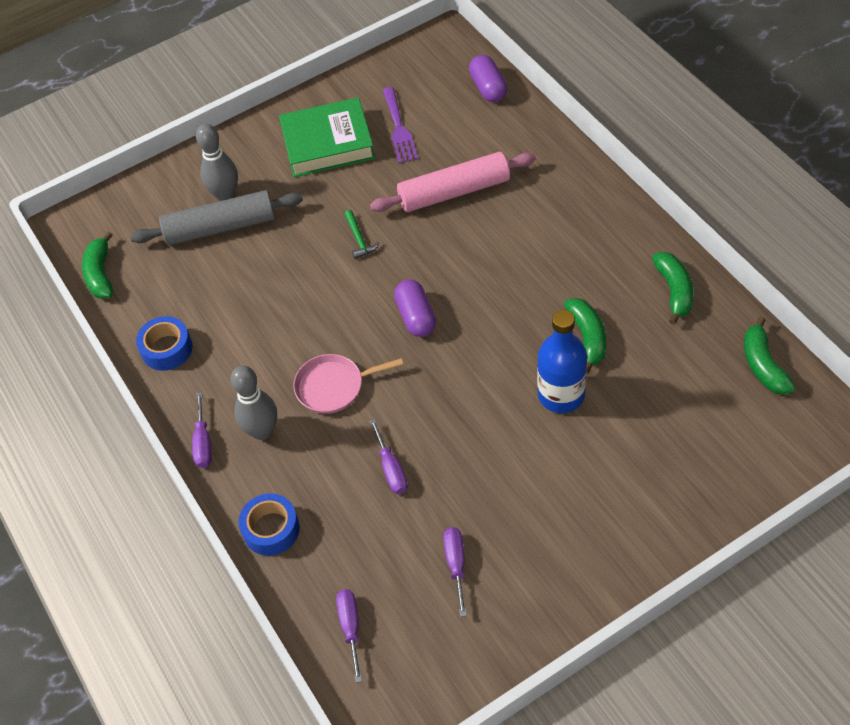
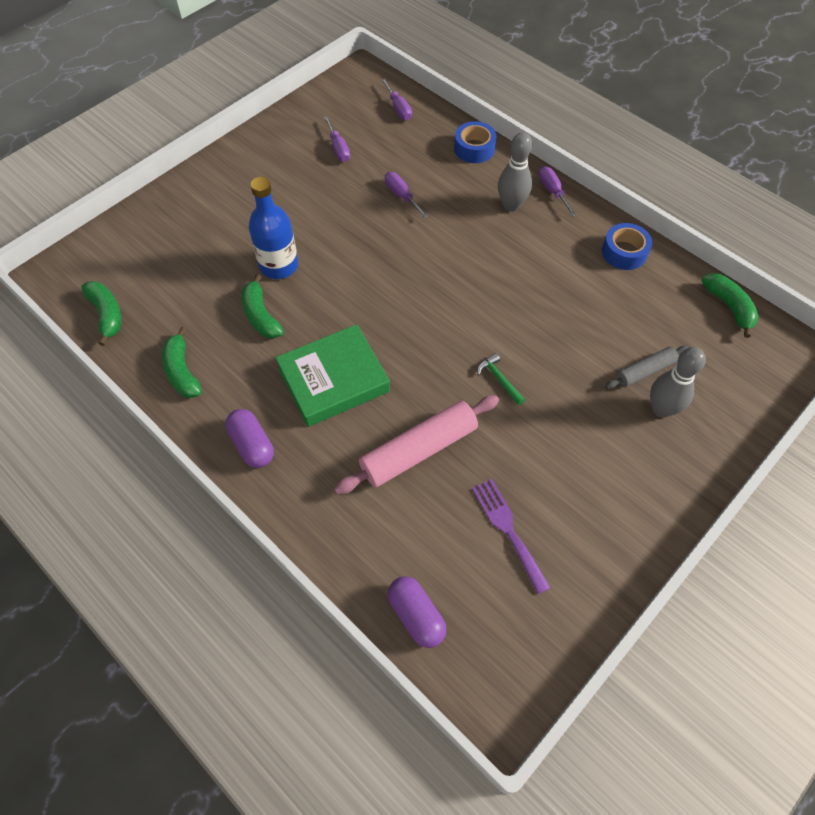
camera: 160 degrees right, 5 degrees up
grey rolling pin [130,190,303,245] -> grey rolling pin [605,345,689,389], size x0.56
green book [279,97,375,177] -> green book moved to [275,324,390,427]
pink pan [293,354,403,414] -> none
purple capsule [394,280,436,337] -> purple capsule moved to [225,409,274,468]

